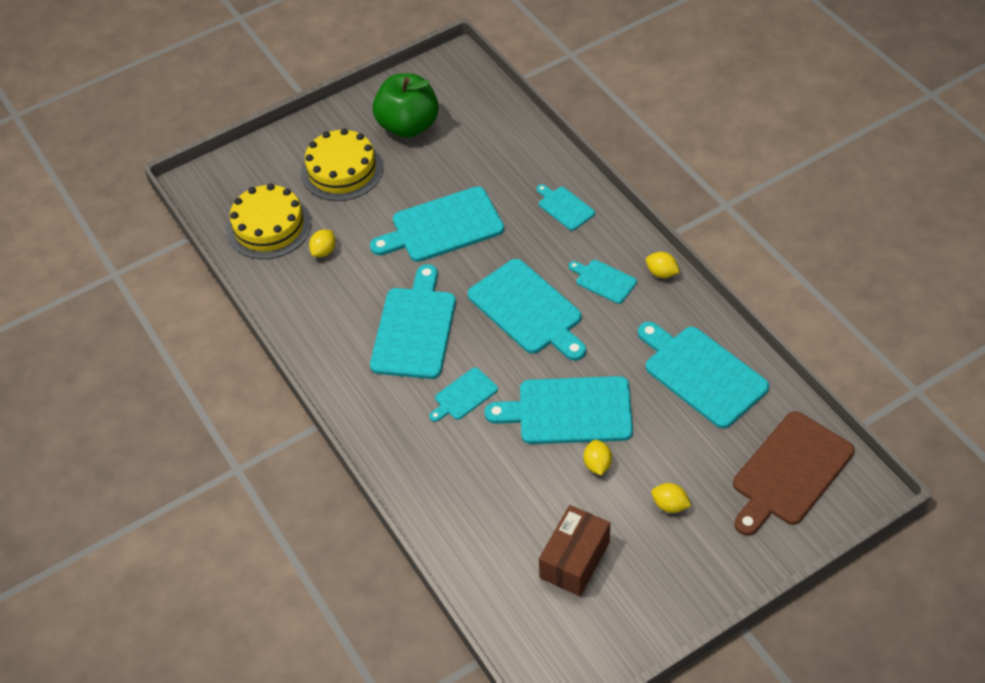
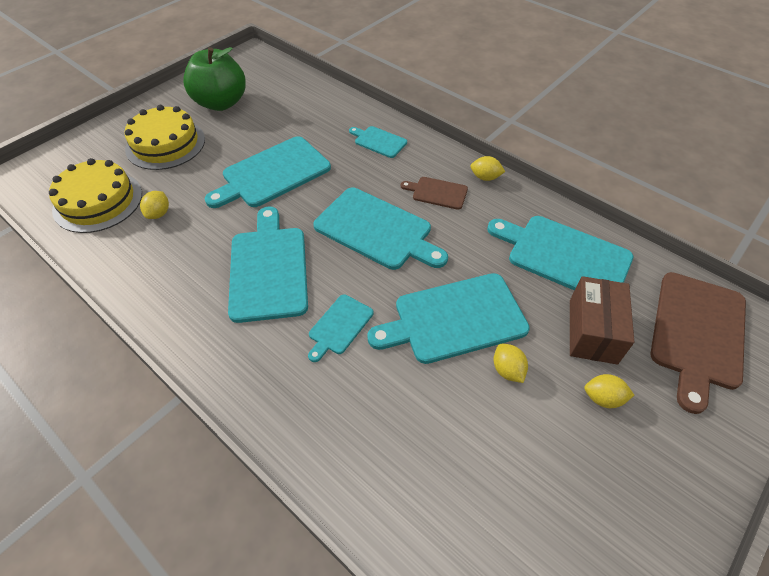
camera: 20 degrees left, 0 degrees up
brown box [539,505,610,596] -> brown box moved to [570,276,634,365]
turquoise cutting board [569,260,637,304] -> brown cutting board [400,177,468,210]

